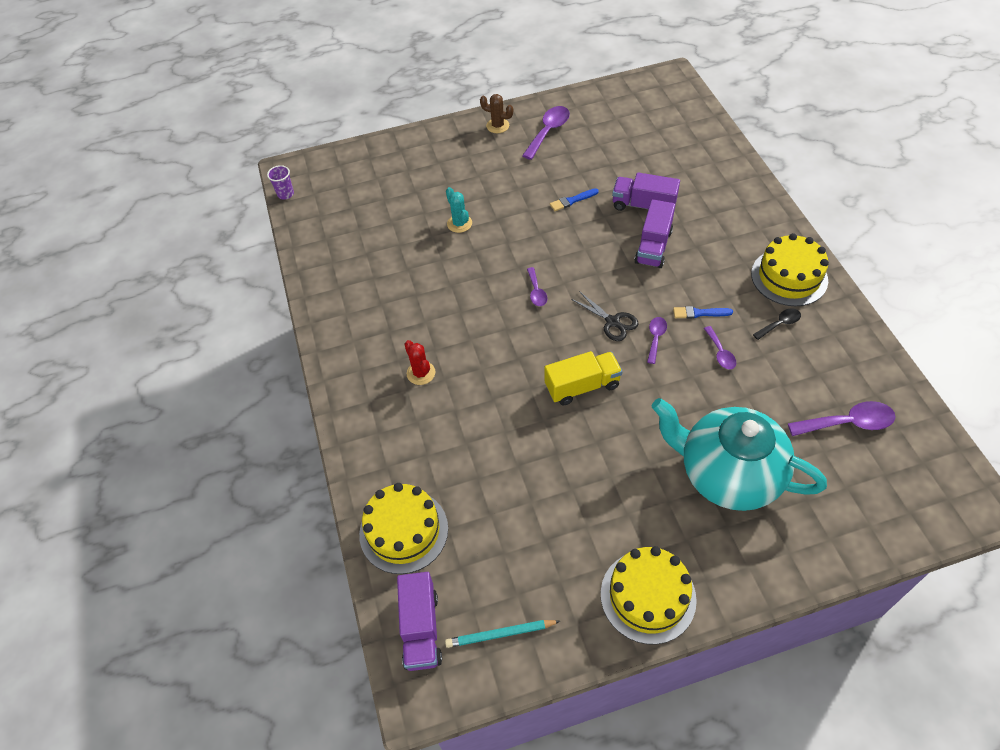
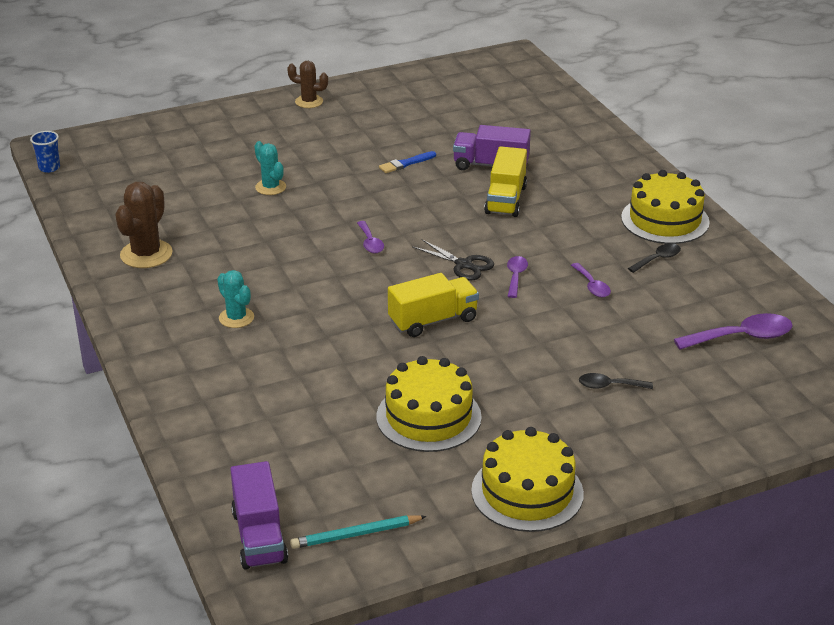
camera: 10 degrees left, 20 degrees down
purple cup [267,165,294,199] -> blue cup [30,131,60,173]
yellow cake [359,483,448,574] -> yellow cake moved to [376,356,482,452]
red cactus [404,340,435,385] -> turquoise cactus [217,270,254,328]
purple spoon [522,106,570,160] -> none
purple truck [634,199,675,268] -> yellow truck [484,146,527,217]
turquoise teapot [652,398,827,511] -> black spoon [579,373,653,389]
blue brush [673,306,733,319] -> none
none -> brown cactus [115,182,173,268]

